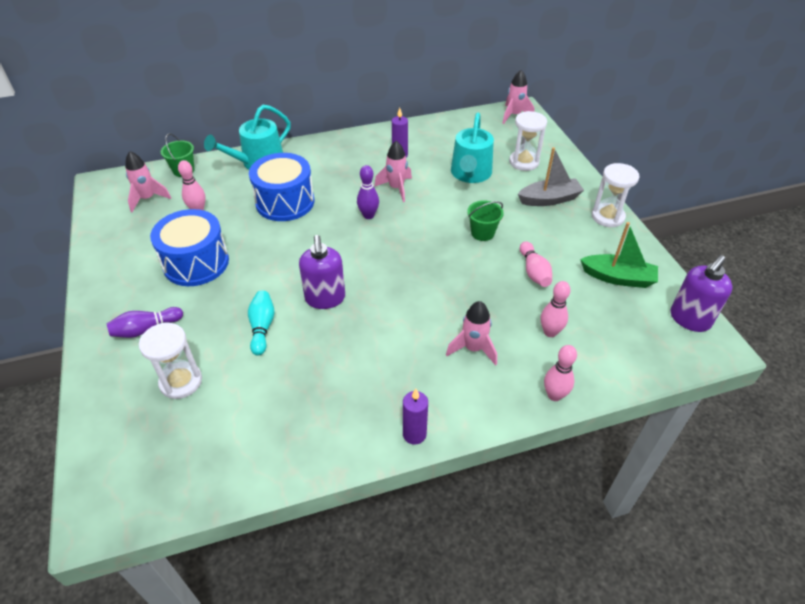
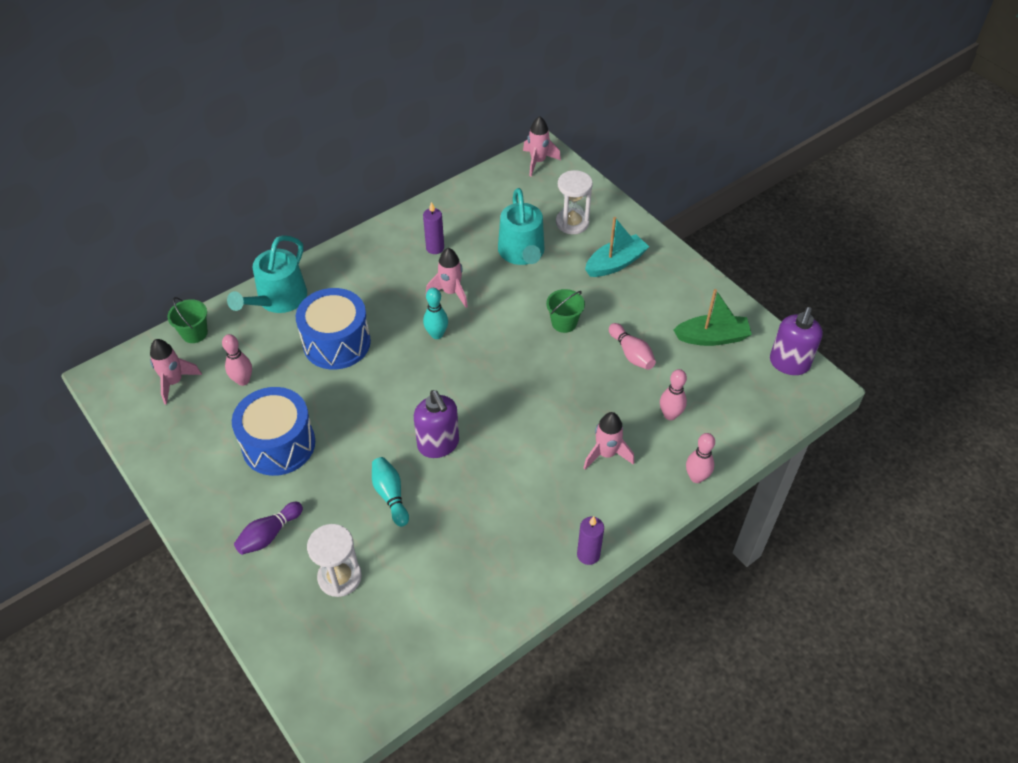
camera: 20 degrees left, 5 degrees up
purple bowling pin [357,165,379,219] -> turquoise bowling pin [423,288,448,339]
grey boat [518,147,584,206] -> turquoise boat [585,217,649,277]
white hourglass [592,163,639,227] -> none

